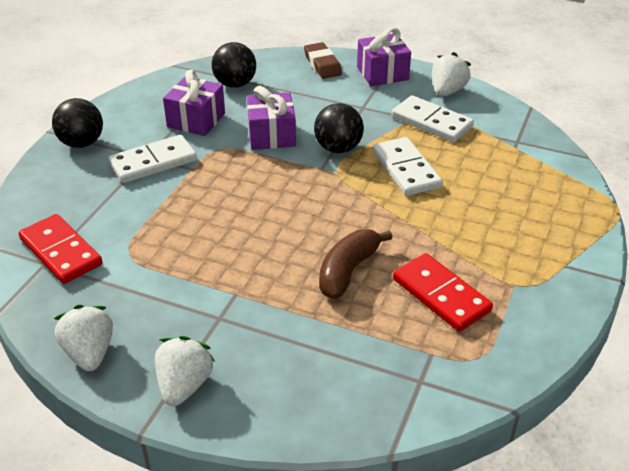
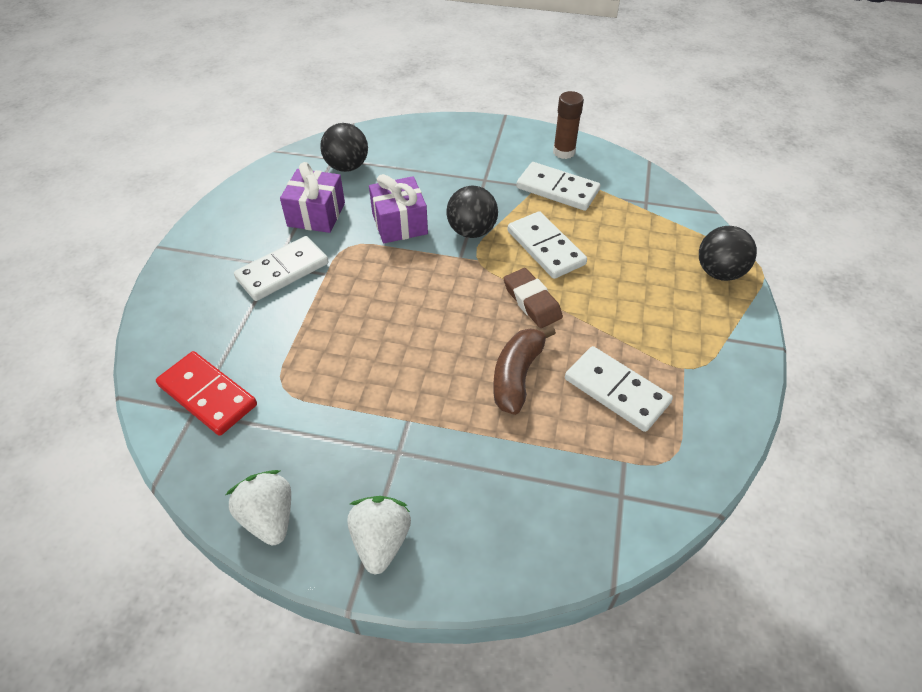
camera: 10 degrees left, 10 degrees up
black ball [52,98,103,148] -> black ball moved to [699,226,757,281]
brown eraser [304,42,342,79] -> brown eraser moved to [504,268,563,328]
purple gift [357,27,411,86] -> none
red domino [393,253,493,332] -> white domino [565,346,673,432]
white strawberry [432,52,471,97] -> brown glue stick [553,91,584,159]

